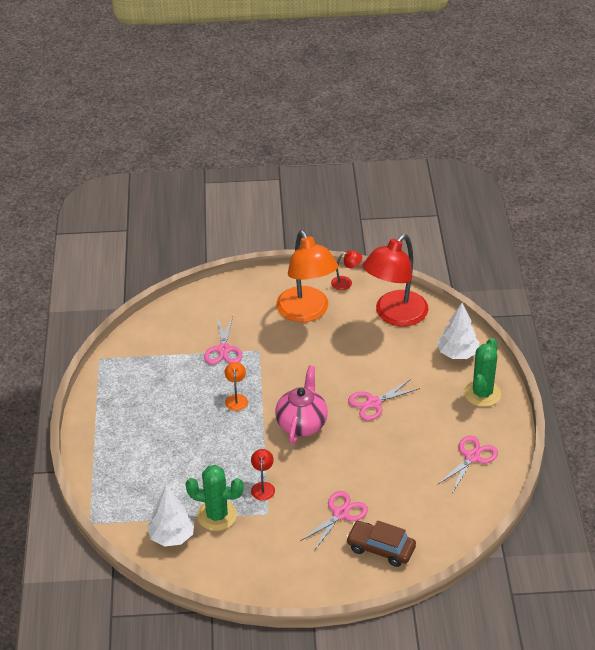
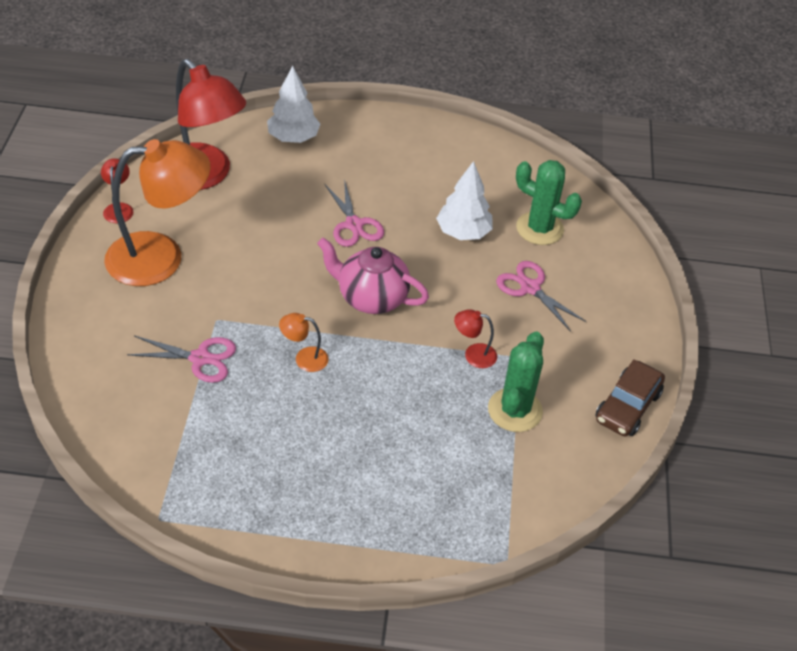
camera: 85 degrees left, 5 degrees up
white tree [147,486,195,547] -> white tree moved to [436,161,493,240]
brown car [346,520,416,567] -> brown car moved to [595,359,665,437]
pink scissors [438,436,498,492] -> none
green cactus [464,338,501,407] -> green cactus moved to [516,160,582,245]

